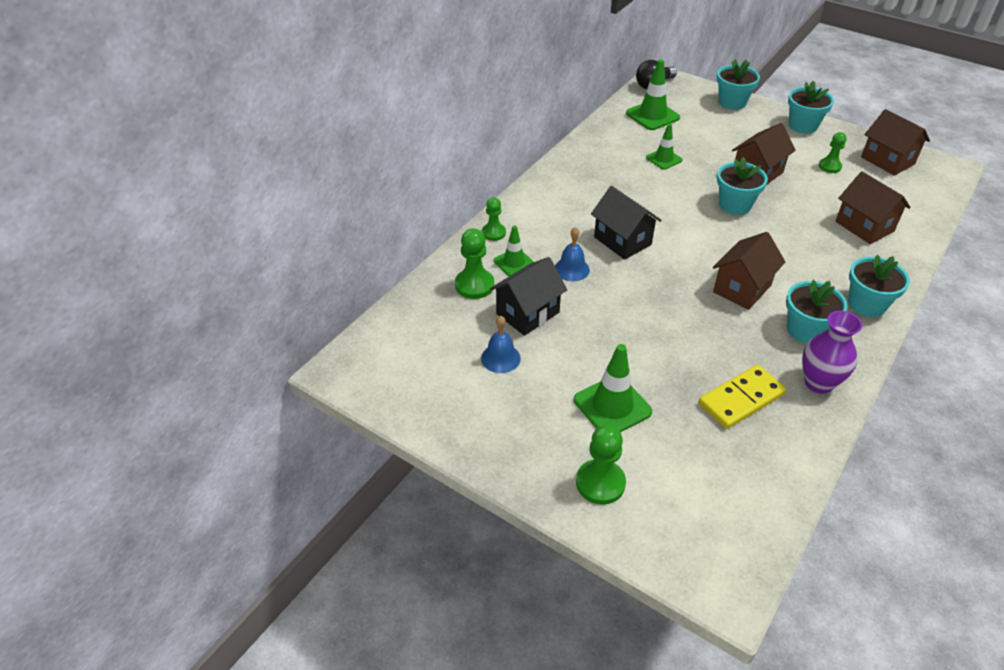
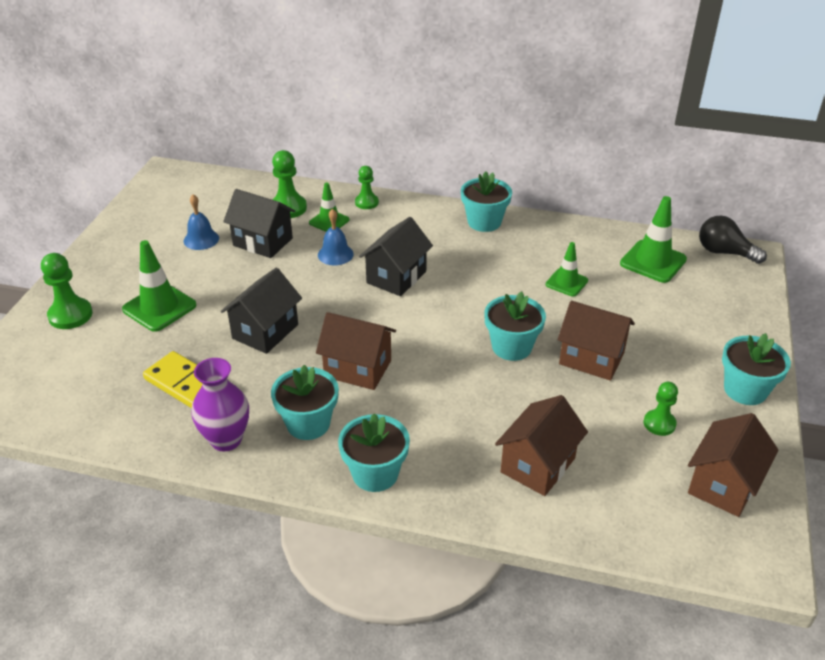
camera: 70 degrees right, 5 degrees down
turquoise flower pot [717,59,760,110] -> turquoise flower pot moved to [461,171,512,232]
none -> black house [221,268,302,354]

